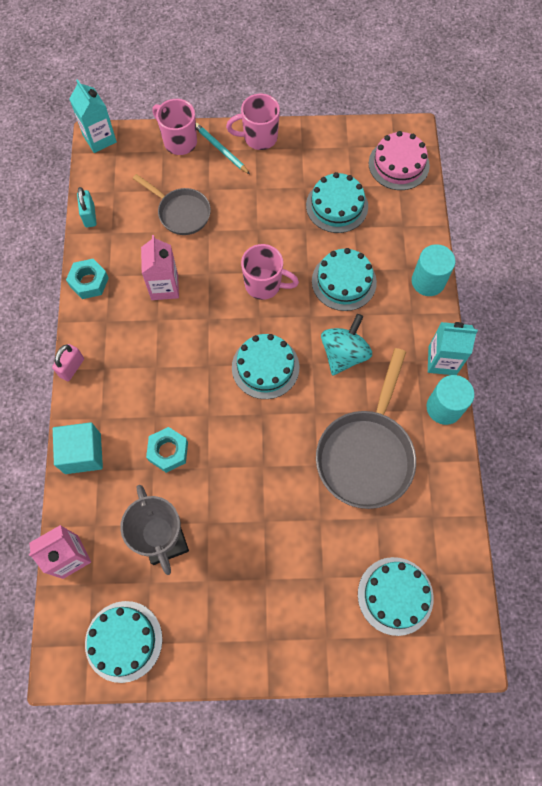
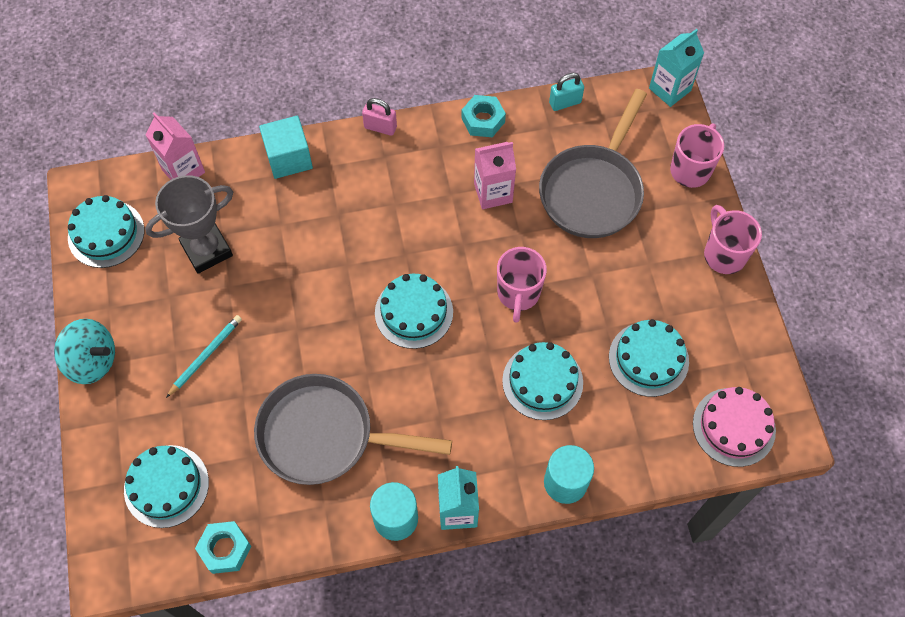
camera: 80 degrees right, 5 degrees down
grey pan [133,174,211,235] -> grey pan [539,89,647,238], size x1.66
turquoise nut [146,427,188,473] -> turquoise nut moved to [195,521,252,574]
turquoise pencil [196,123,250,174] -> turquoise pencil moved to [166,315,242,398]
turquoise spinning top [321,314,372,376] -> turquoise spinning top moved to [54,319,115,384]

